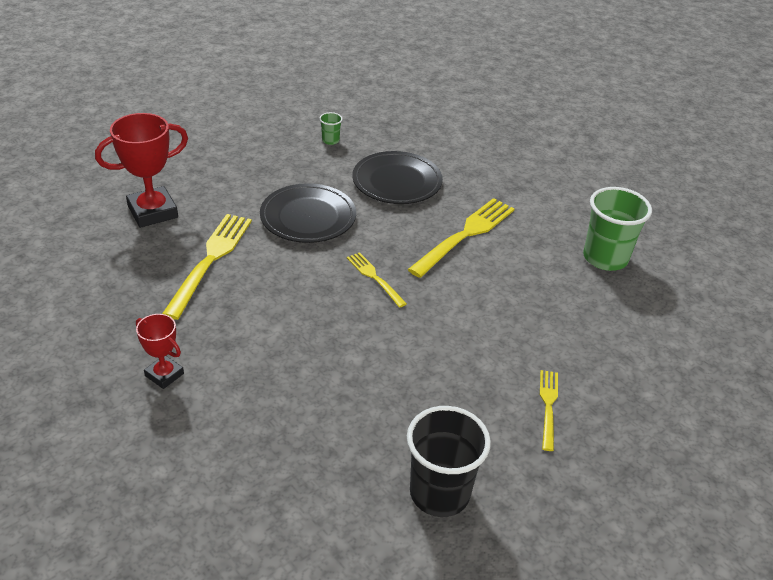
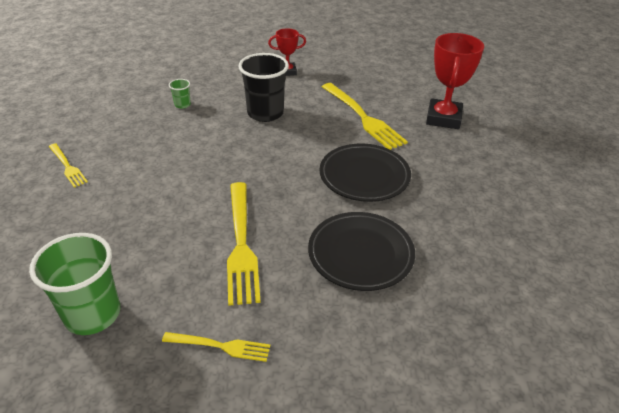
camera: 135 degrees right, 0 degrees up
green cup [319,112,343,145] -> green cup moved to [169,79,191,109]
yellow fork [347,252,407,308] -> yellow fork moved to [162,332,270,362]
black cup [407,406,491,517] -> black cup moved to [238,53,289,122]

